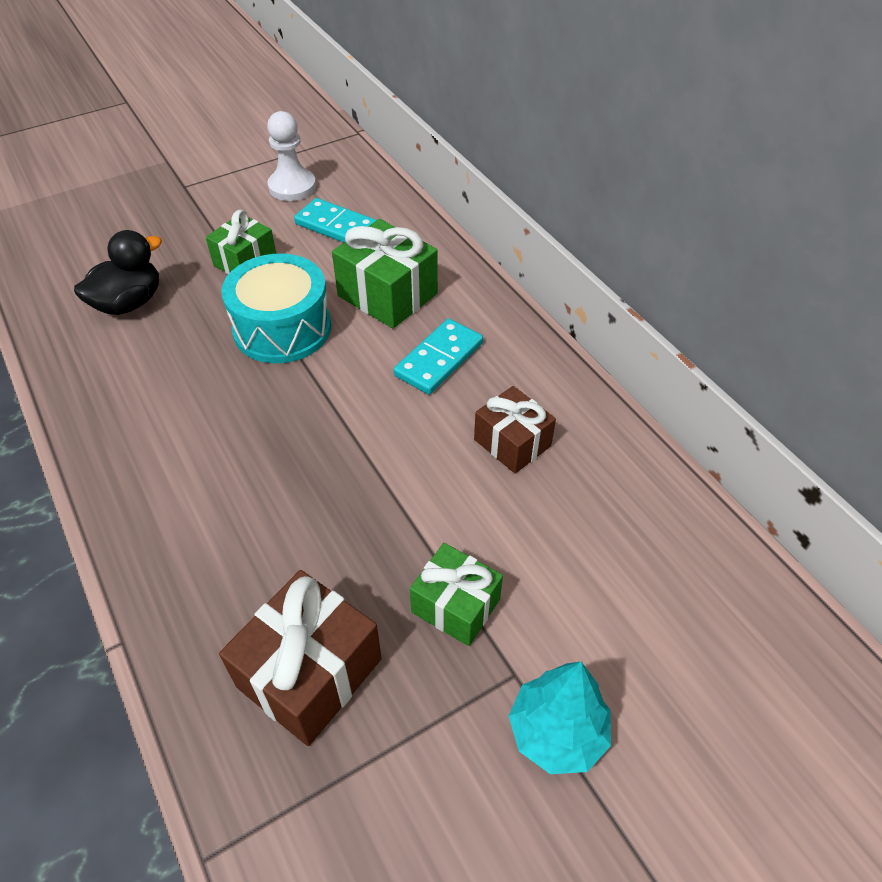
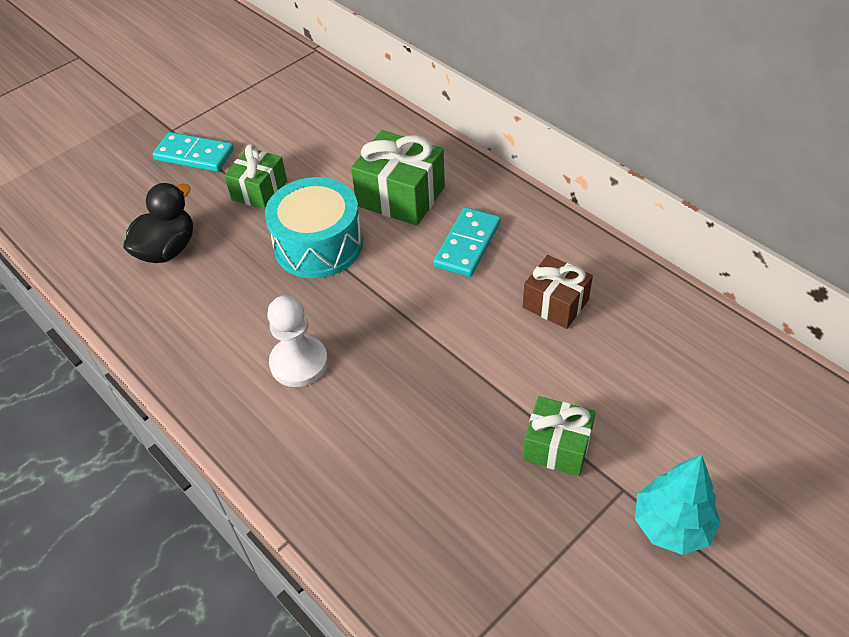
camera: 10 degrees left, 0 degrees up
brown gift [219,570,382,746] -> none
white pawn [267,111,316,201] -> white pawn moved to [267,295,328,387]
turquoise domino [294,198,377,242] -> turquoise domino moved to [152,132,234,172]

